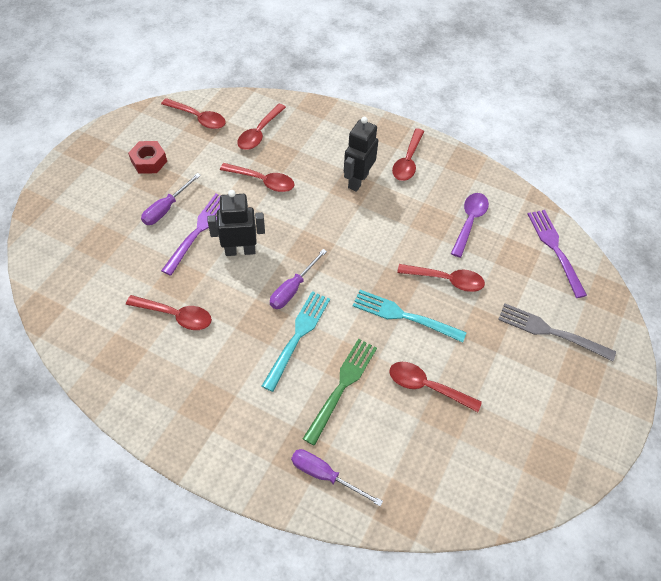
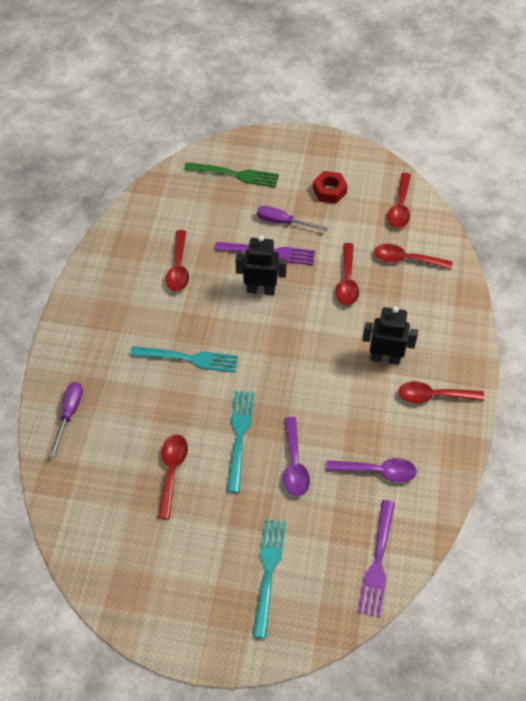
camera: 75 degrees right, 0 degrees up
black robot [207,190,265,256] -> black robot turned 60 degrees counterclockwise [235,235,287,295]
purple screwdriver [270,249,327,309] -> none
green fork [303,339,377,446] -> green fork moved to [184,162,279,188]
red spoon [397,264,485,292] -> purple spoon [283,417,310,496]
grey fork [498,303,616,362] -> turquoise fork [253,519,286,639]
purple fork [528,210,587,298] -> purple fork turned 135 degrees clockwise [358,500,395,617]

